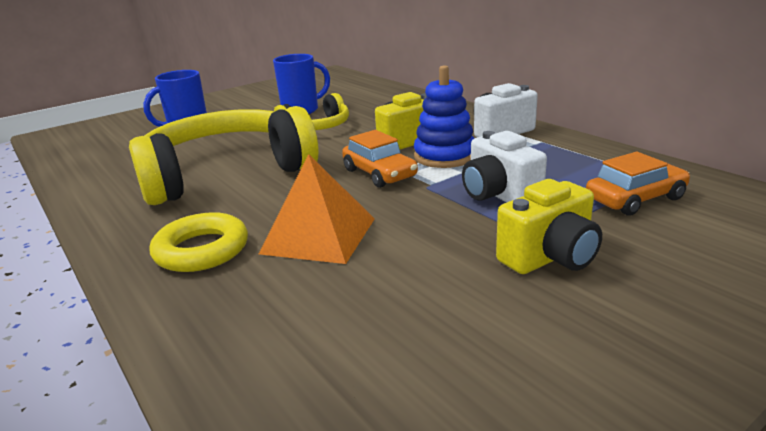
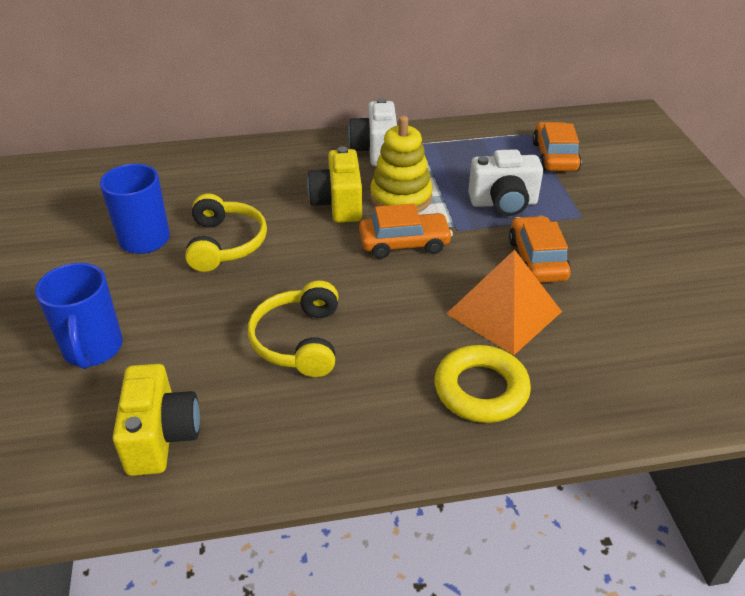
camera: 65 degrees left, 15 degrees up
yellow headphones [129,106,319,205] -> yellow headphones [248,281,338,377], size x0.51
blue stacking toy [414,65,474,168] -> yellow stacking toy [370,116,433,213]
yellow camera [496,179,602,274] -> yellow camera moved to [113,364,200,476]
none -> orange car [509,216,571,283]

